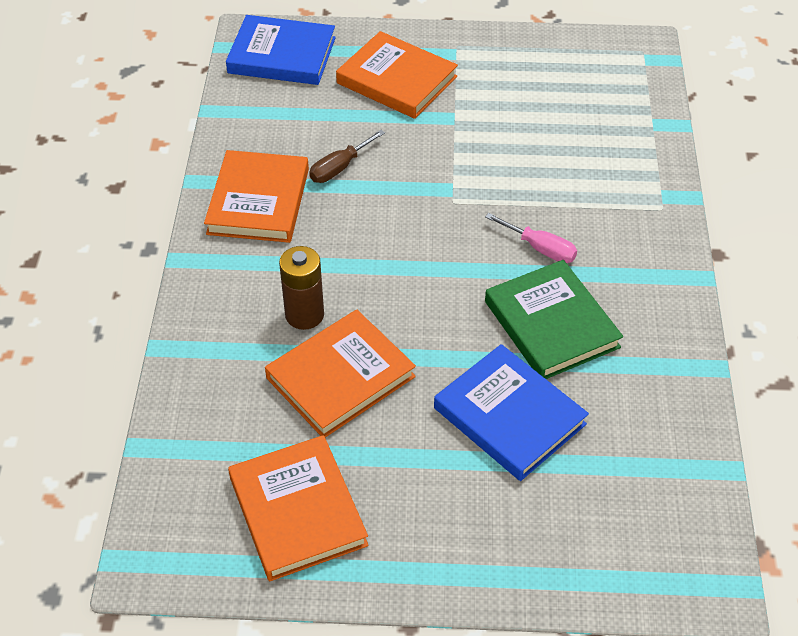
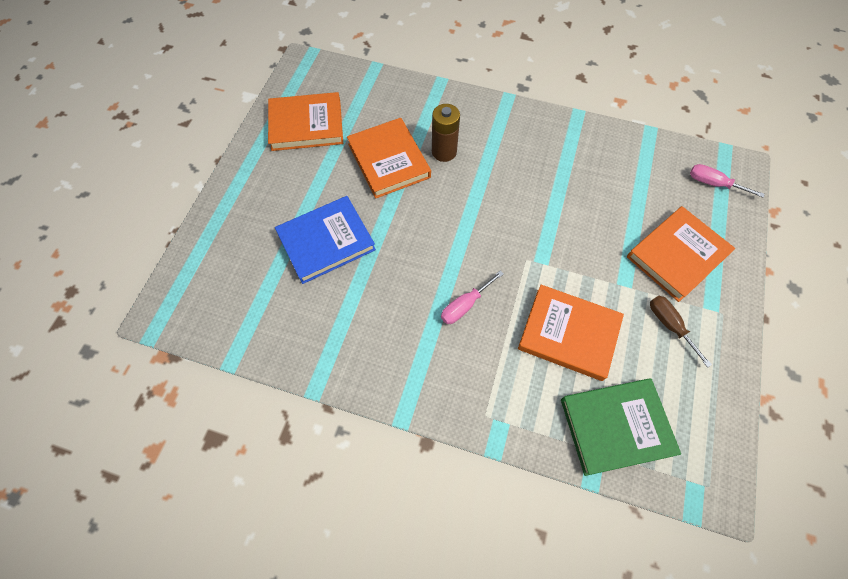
camera: 105 degrees right, 15 degrees up
orange book [204,150,309,243] -> orange book moved to [518,285,624,381]
blue book [226,15,336,85] -> pink screwdriver [690,164,764,198]
brown screwdriver [309,130,385,183] -> brown screwdriver moved to [650,296,712,368]
green book [485,260,623,379] -> green book moved to [561,378,681,476]

